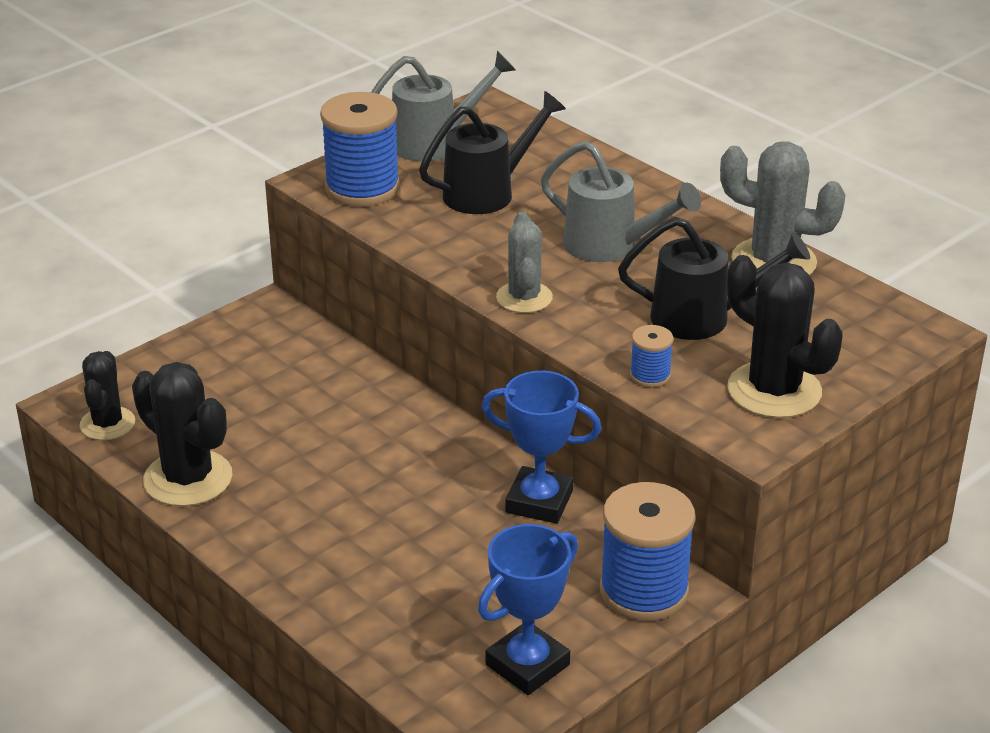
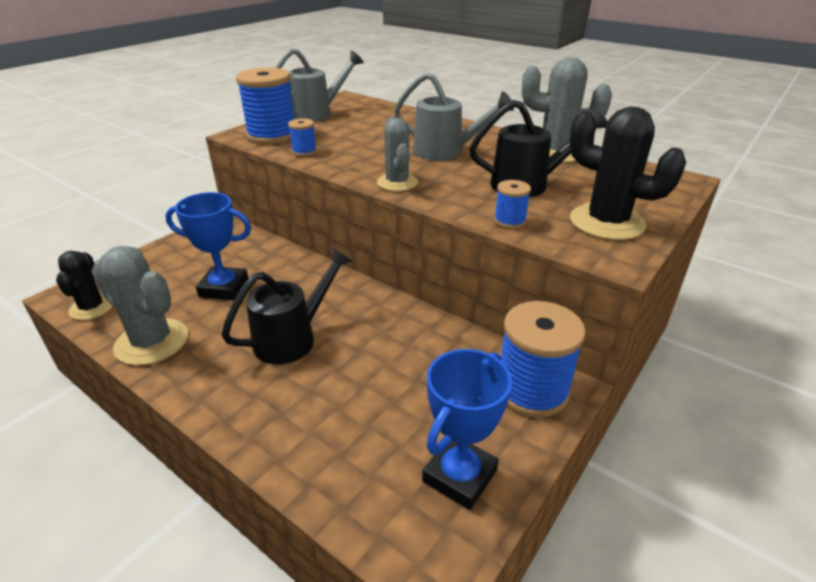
camera: 10 degrees left, 0 degrees up
black cactus [132,362,232,506] -> grey cactus [92,246,188,366]
black watering can [419,91,566,214] -> black watering can moved to [221,248,352,364]
blue trophy [482,371,602,524] -> blue trophy moved to [165,192,251,300]
none -> blue spool [288,118,317,156]

